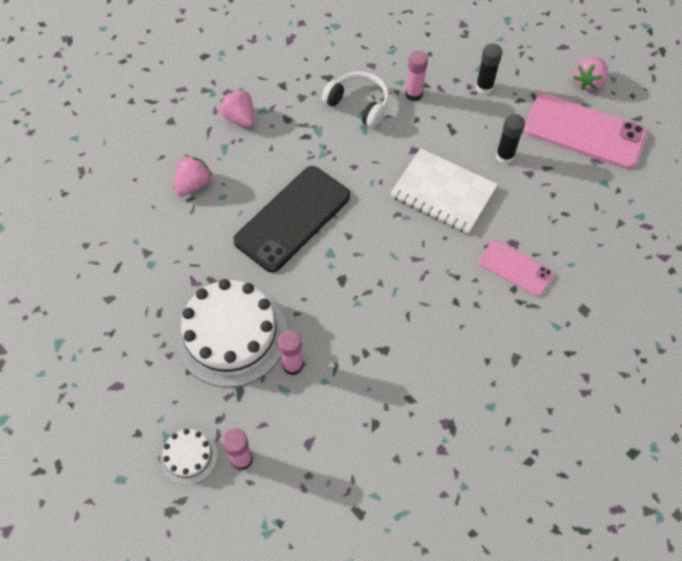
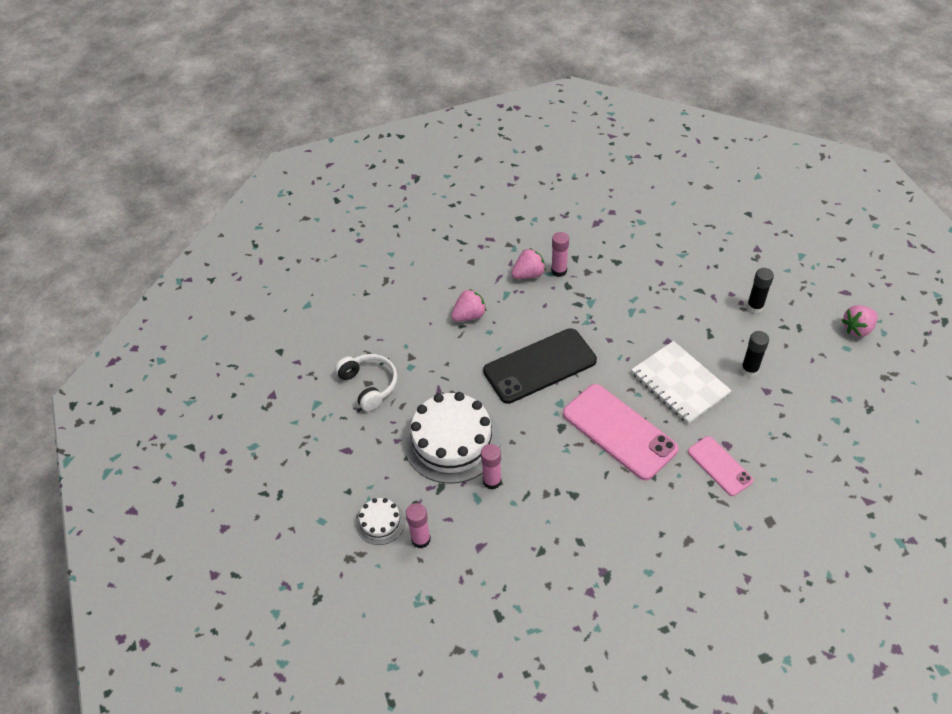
camera: 25 degrees right, 10 degrees down
pink strawberry [220,89,254,128] -> pink strawberry turned 75 degrees clockwise [511,248,546,279]
white headphones [322,71,389,128] -> white headphones moved to [335,354,397,411]
pink glue stick [405,50,428,101] -> pink glue stick moved to [551,232,569,277]
pink phone [523,94,647,169] -> pink phone moved to [563,384,679,480]

